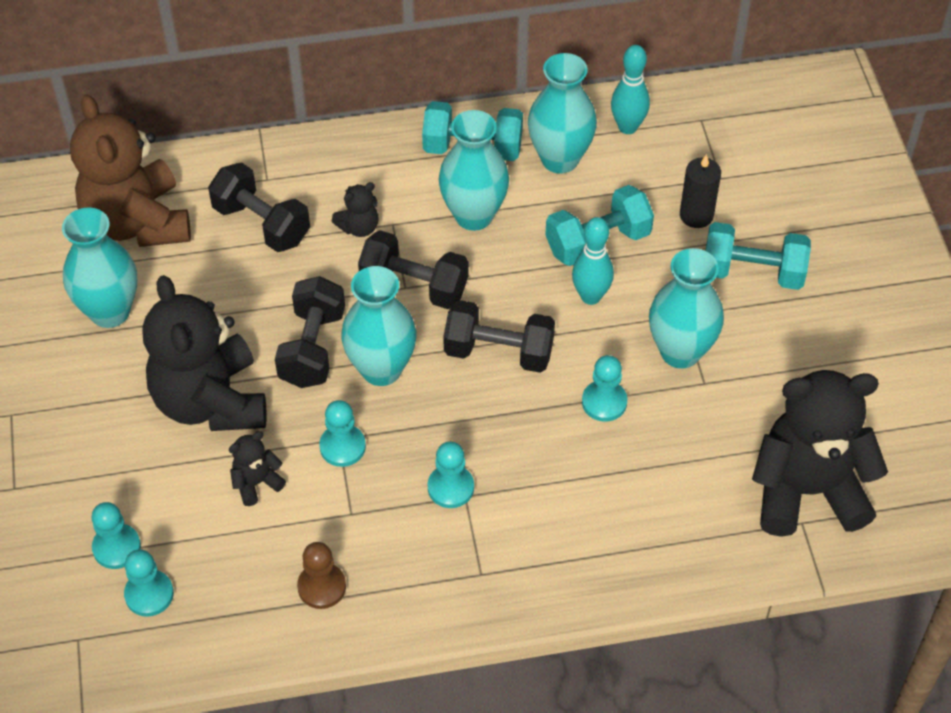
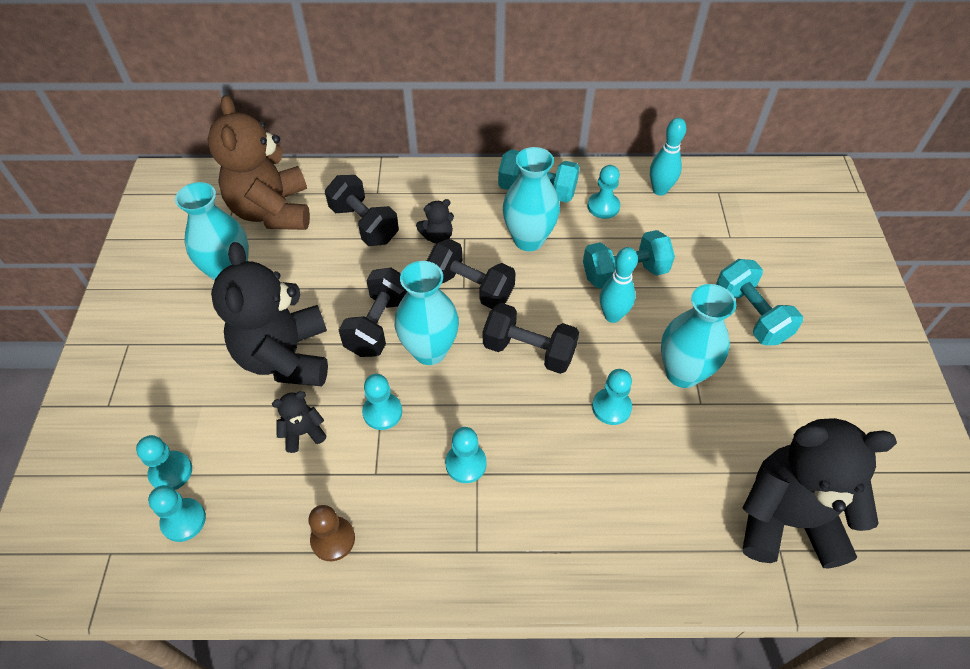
camera: 10 degrees right, 0 degrees up
turquoise vase [528,53,597,174] -> turquoise pawn [588,165,620,219]
black candle [680,154,721,228] -> none
turquoise dumbbell [705,222,811,290] -> turquoise dumbbell turned 45 degrees clockwise [716,259,803,345]

